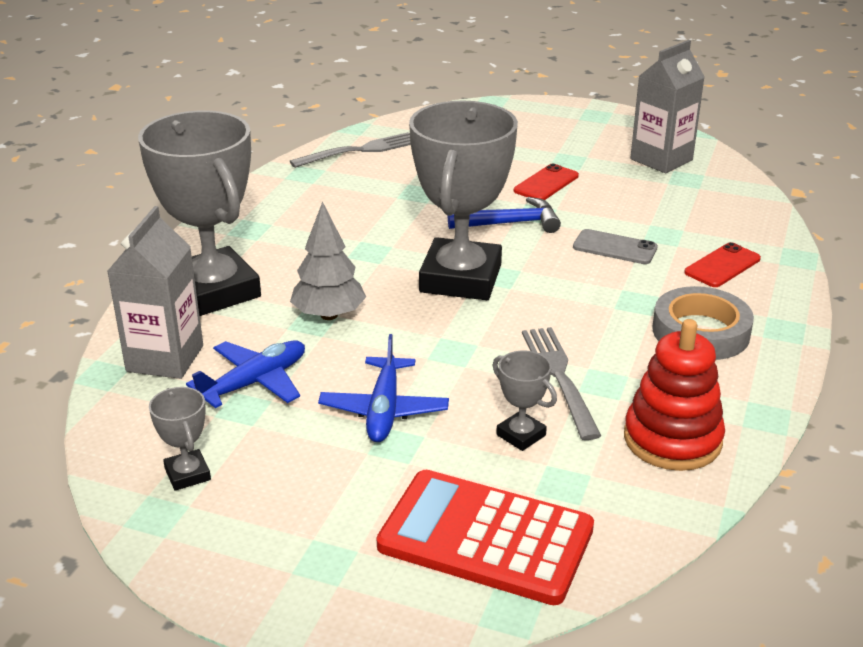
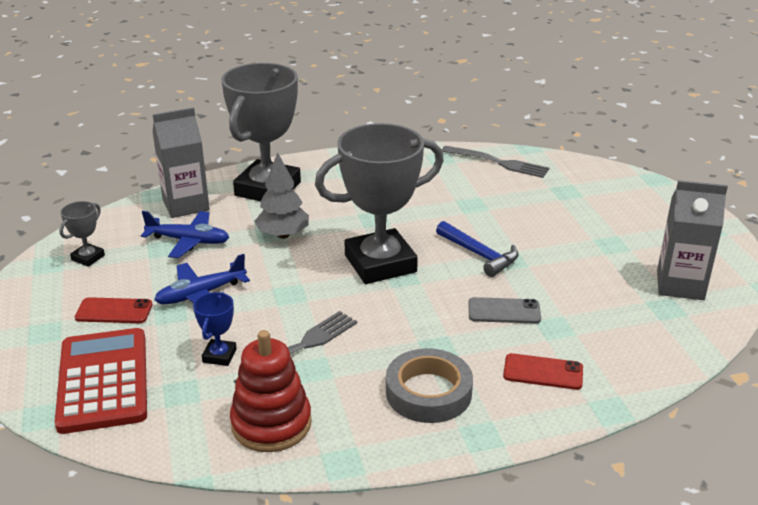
camera: 55 degrees right, 0 degrees up
grey trophy [492,351,557,451] -> blue trophy [193,292,237,366]
red phone [514,164,579,200] -> red phone moved to [75,297,152,323]
grey phone [573,229,658,264] -> grey phone turned 75 degrees counterclockwise [468,297,541,324]

